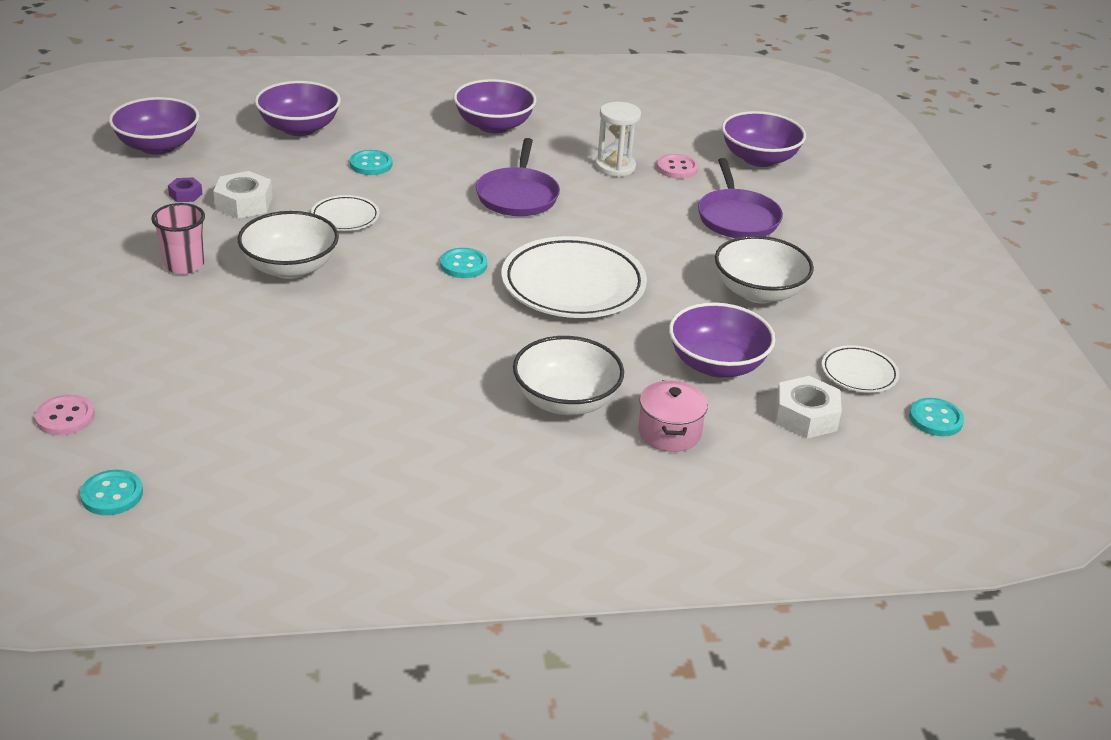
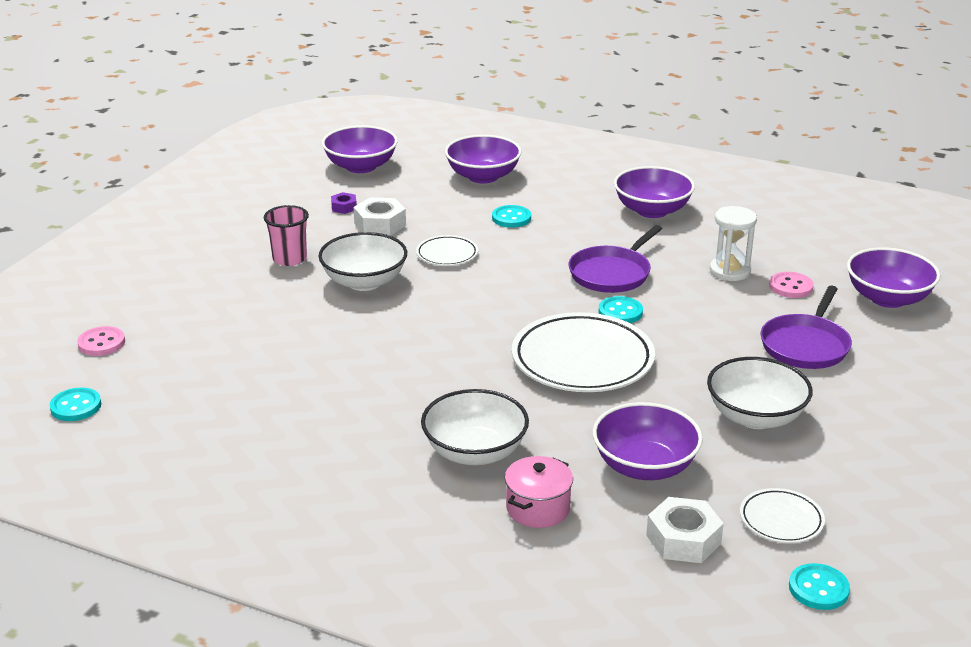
camera: 35 degrees right, 5 degrees down
turquoise button [440,248,487,278] -> turquoise button moved to [599,296,643,323]

